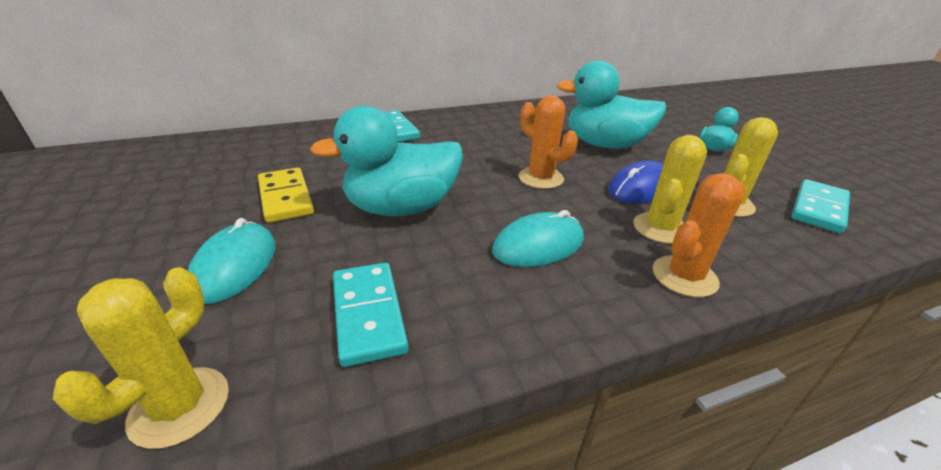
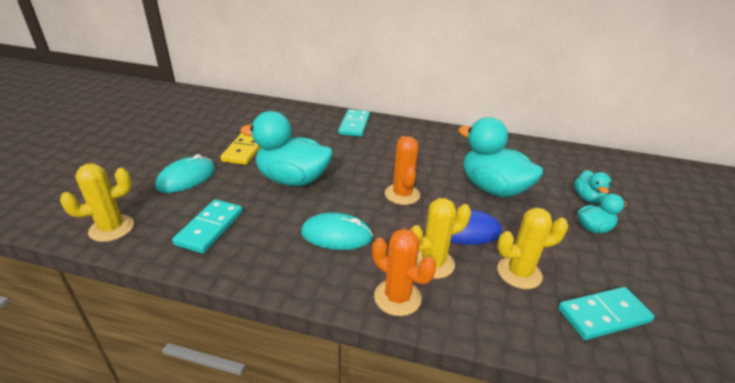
camera: 35 degrees right, 0 degrees up
orange cactus [653,173,746,297] -> orange cactus turned 45 degrees clockwise [372,229,436,316]
none -> turquoise duck [574,170,611,203]

